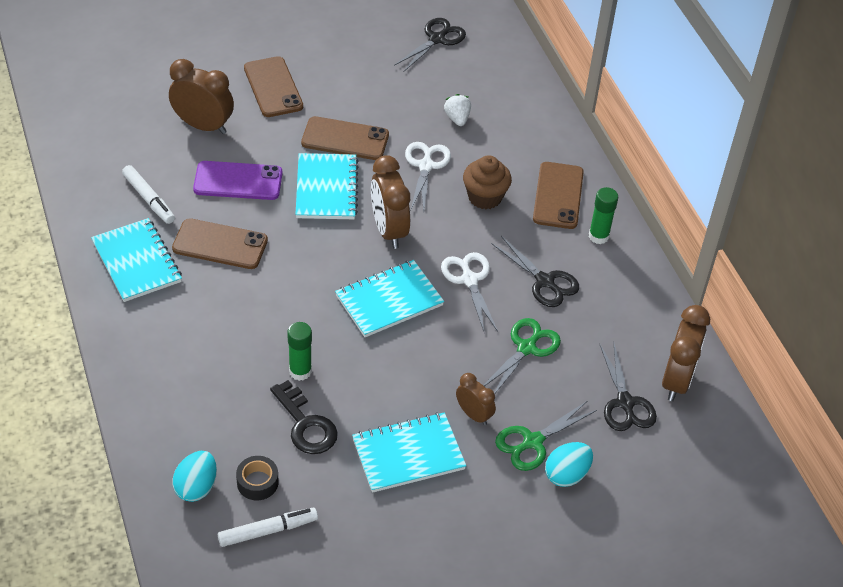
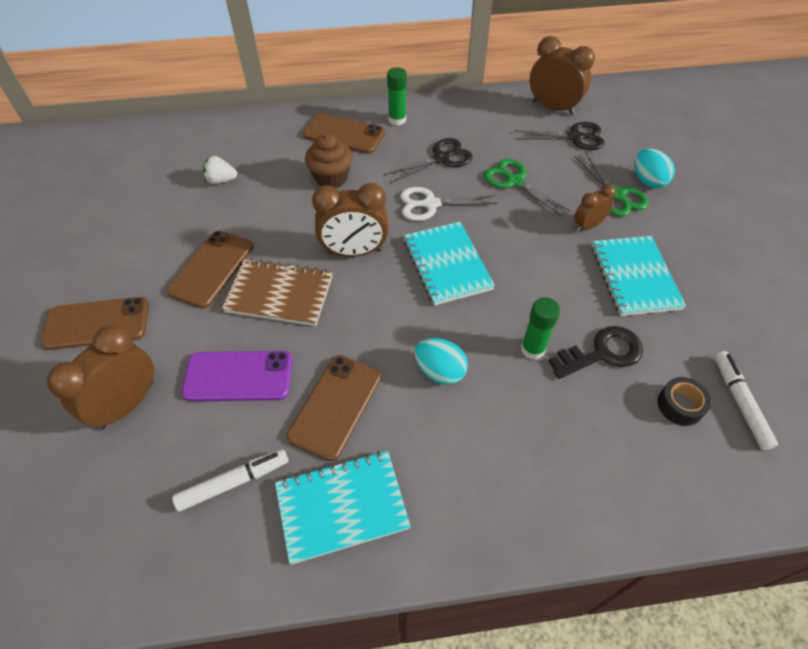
camera: 75 degrees left, 5 degrees up
turquoise egg [172,451,217,502] -> turquoise egg moved to [415,338,468,385]
purple phone [193,161,283,200] -> purple phone turned 75 degrees clockwise [182,351,292,402]
turquoise notebook [295,153,359,219] -> brown notebook [222,258,333,326]
black scissors [394,18,466,71] -> none
white scissors [405,142,451,212] -> none

